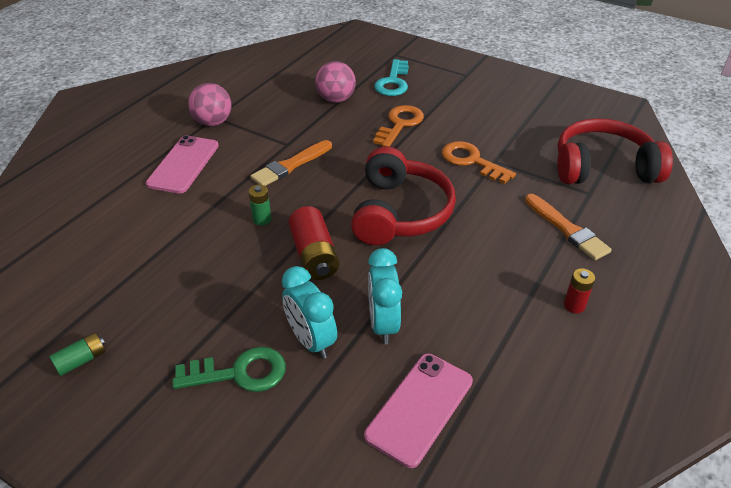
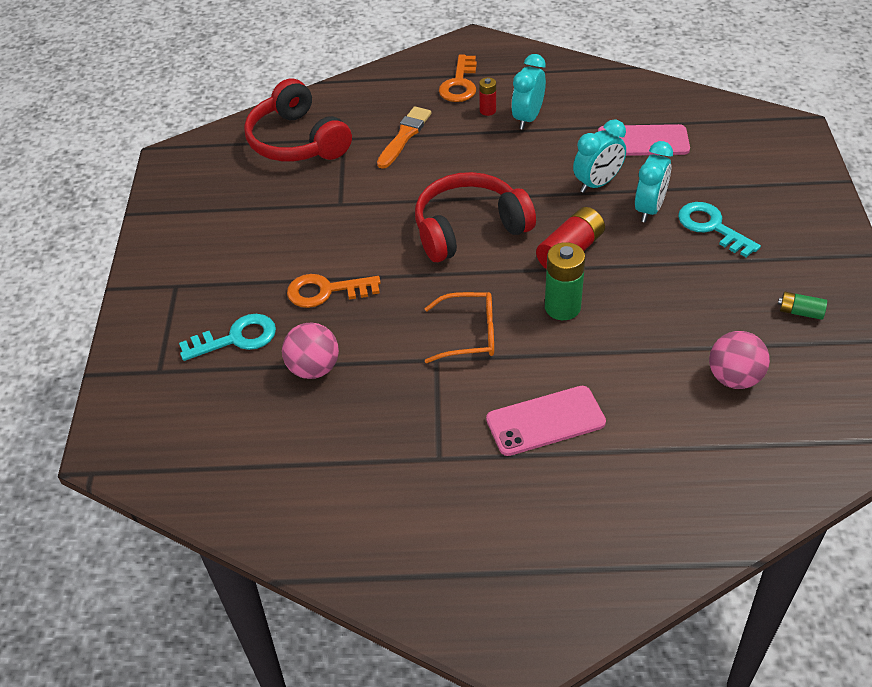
camera: 120 degrees left, 5 degrees up
green key [172,347,286,392] -> turquoise key [678,202,761,258]
pink ball [188,83,232,126] -> pink ball moved to [709,331,770,389]
green battery [248,185,272,226] -> green battery [545,242,585,320], size x1.79
orange brush [250,140,332,186] -> orange glasses [424,292,494,363]
orange key [442,141,516,184] -> orange key moved to [439,54,477,102]
none -> turquoise clock [511,54,546,130]

